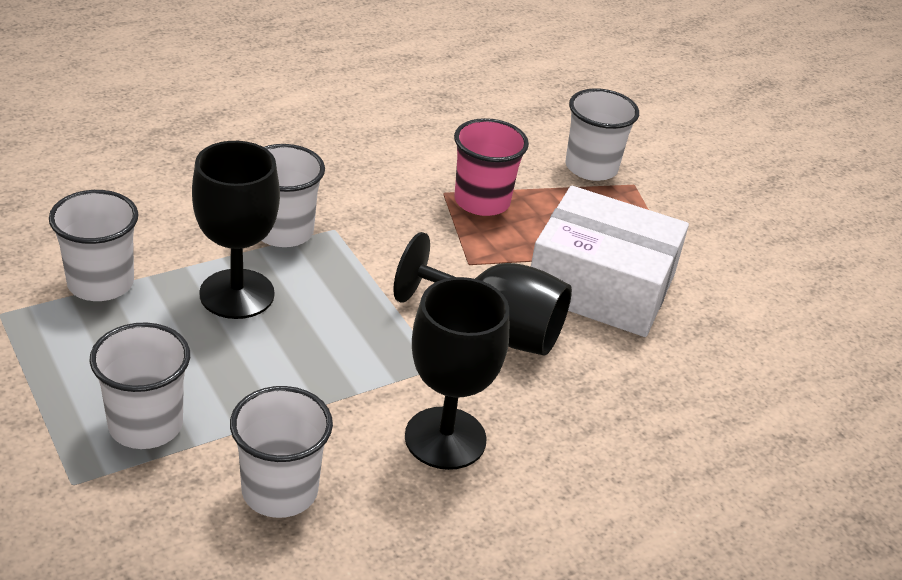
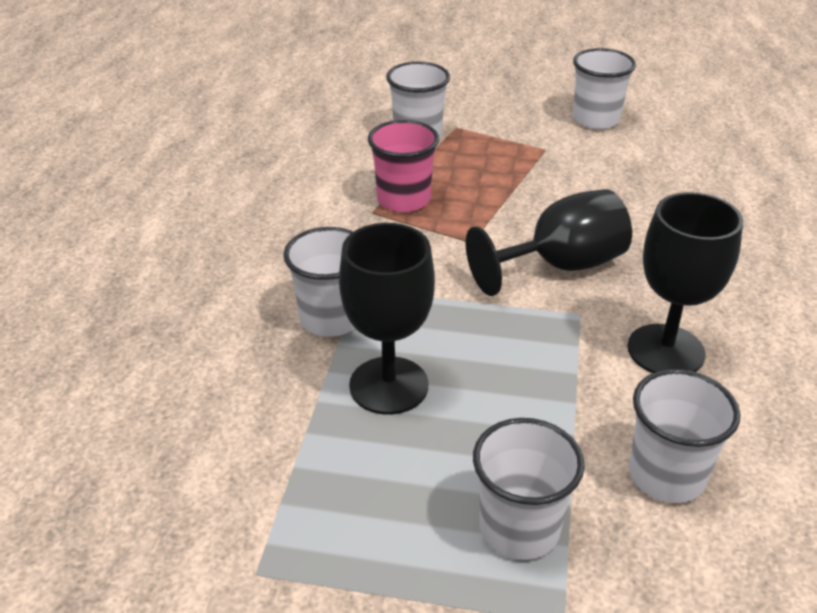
camera: 45 degrees left, 0 degrees up
white cup [49,190,138,301] -> white cup moved to [573,48,636,129]
white box [531,186,689,337] -> none

